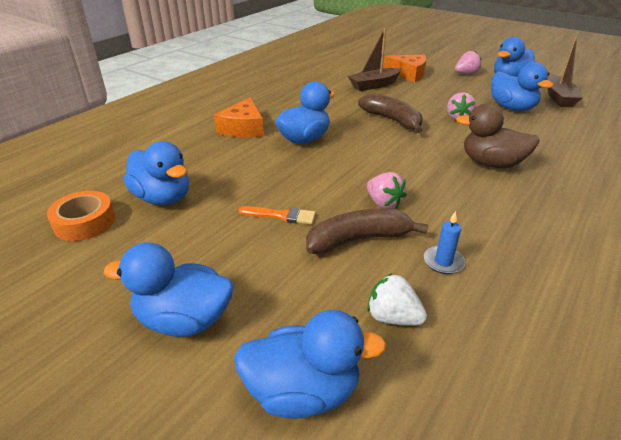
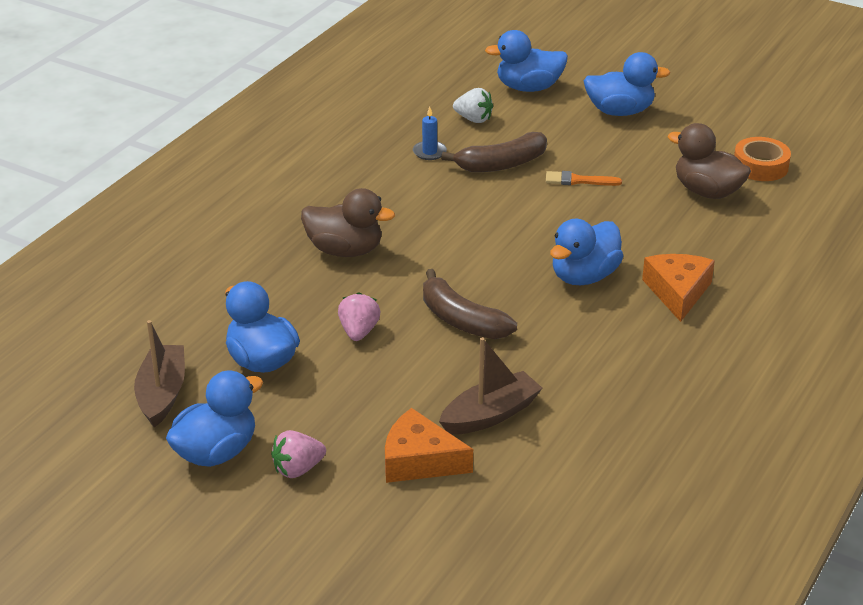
camera: 175 degrees right, 0 degrees up
blue duck [123,141,189,205] -> brown duck [668,123,751,199]
pink strawberry [367,172,407,209] -> none

